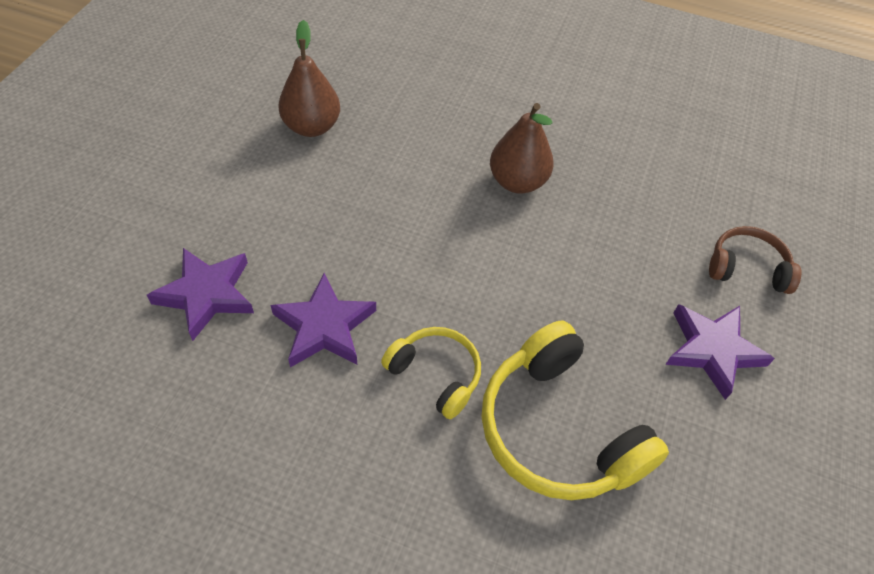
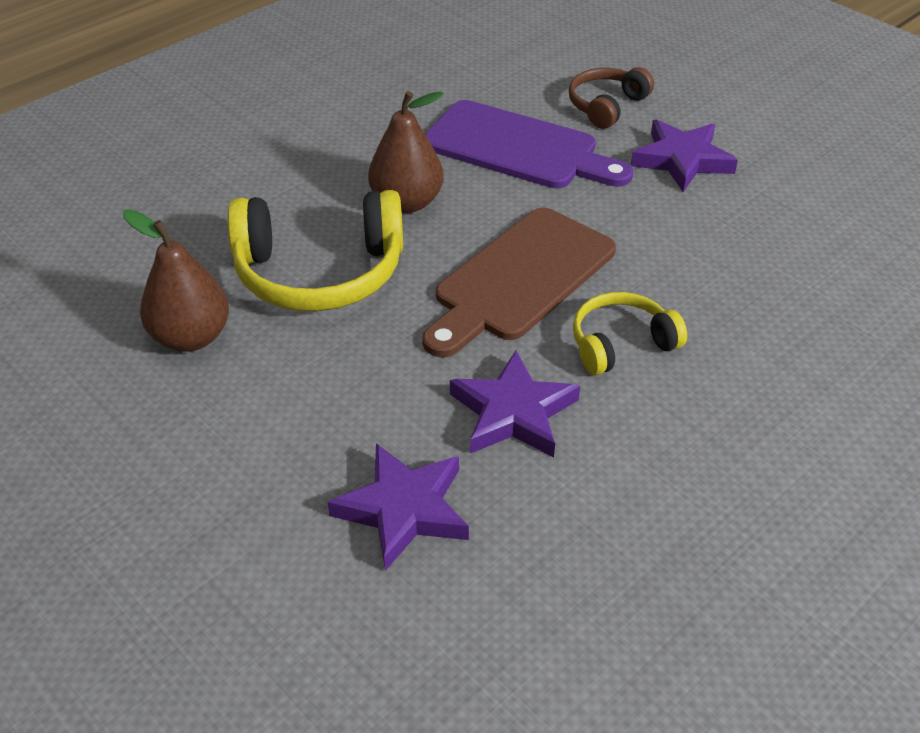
camera: 60 degrees left, 10 degrees down
yellow headphones [482,321,669,500] -> yellow headphones moved to [228,190,403,311]
none -> brown cutting board [422,207,616,358]
none -> purple cutting board [425,100,633,189]

